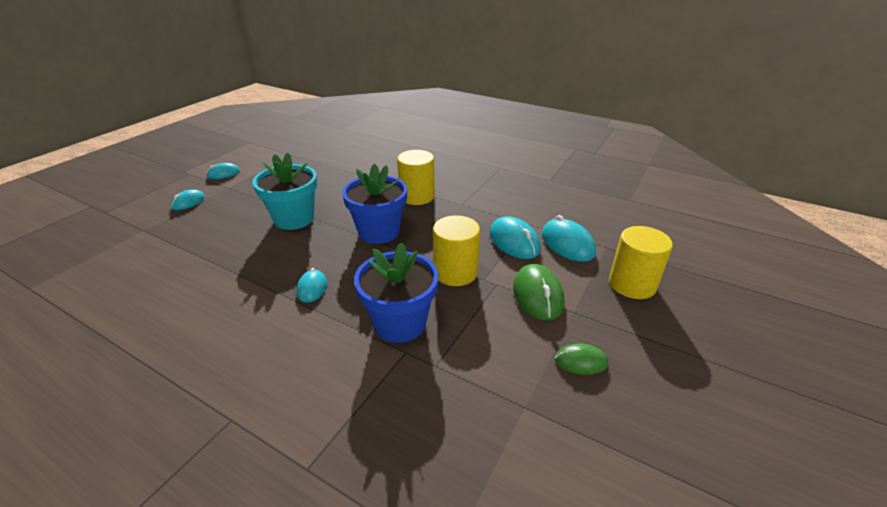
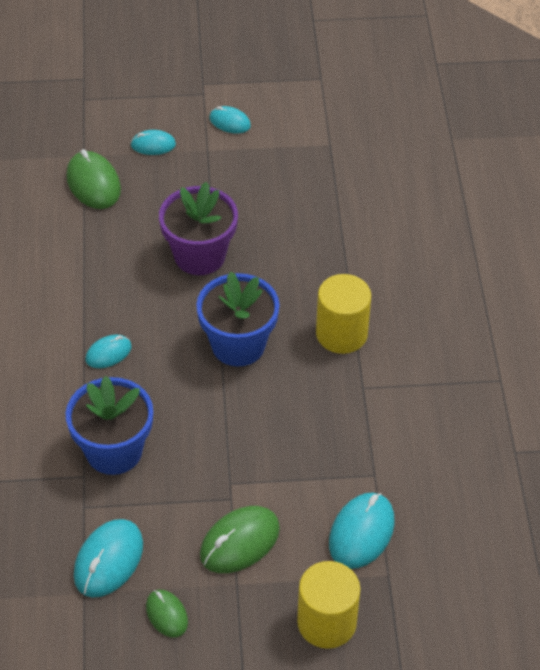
camera: 55 degrees right, 15 degrees up
turquoise flower pot [252,153,317,230] -> purple flower pot [159,182,238,275]
yellow cylinder [433,215,480,286] -> none
turquoise mouse [489,216,541,259] -> turquoise mouse moved to [74,519,143,598]
none -> green mouse [66,149,121,209]

